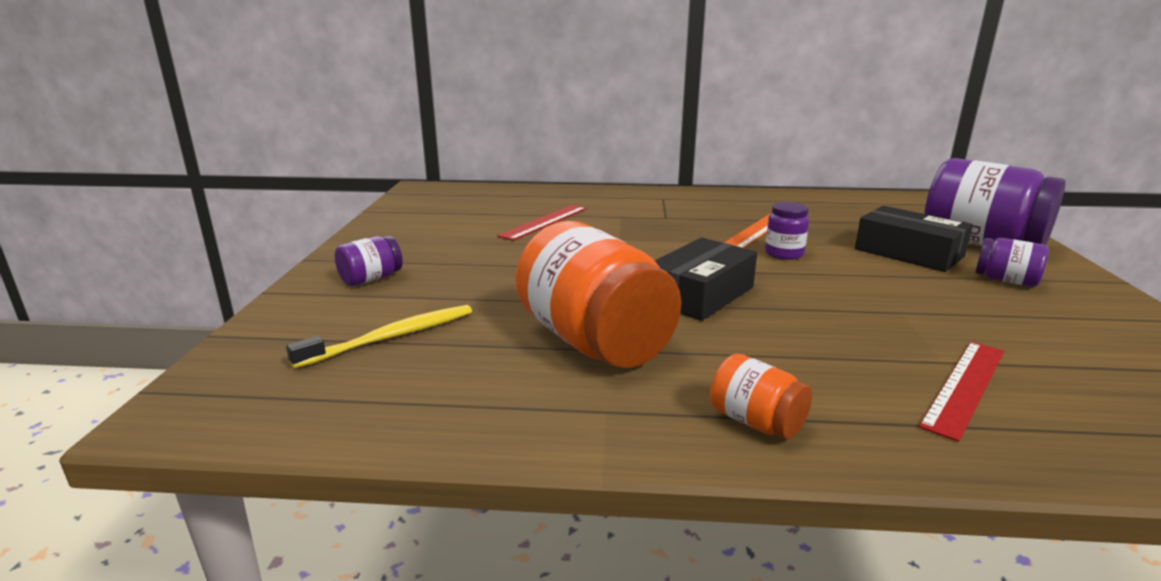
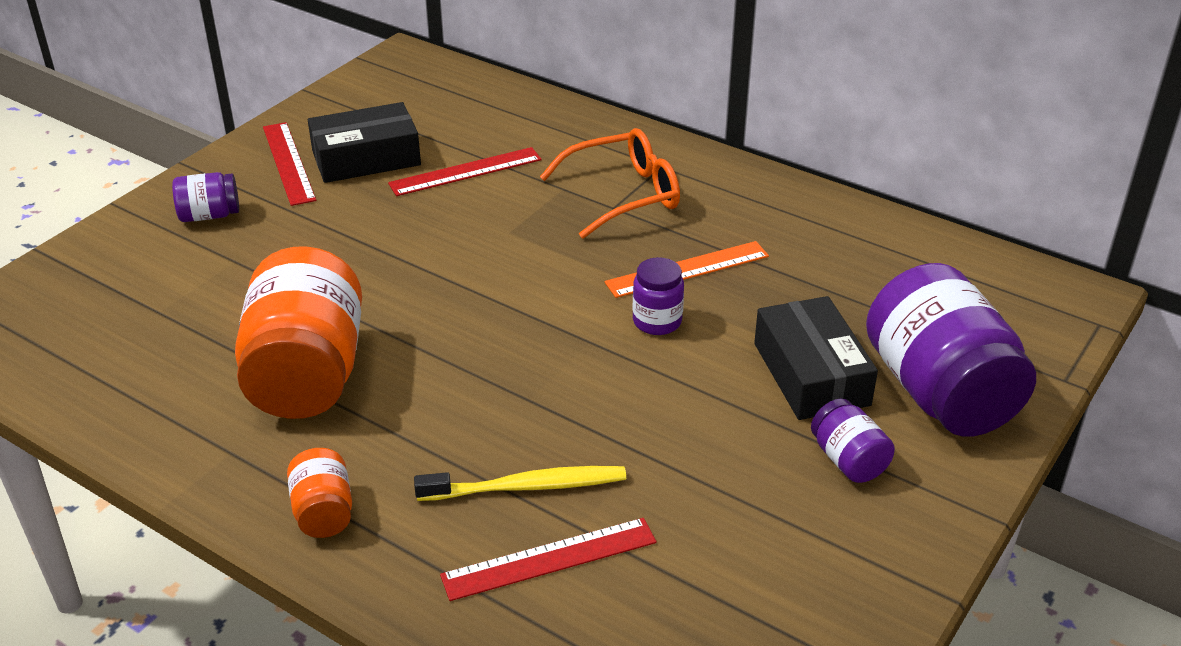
camera: 30 degrees right, 15 degrees up
yellow toothbrush [286,305,472,368] -> yellow toothbrush moved to [414,466,626,501]
black box [654,238,757,321] -> black box moved to [308,102,421,183]
none -> red ruler [263,122,316,206]
none -> orange glasses [540,128,680,239]

